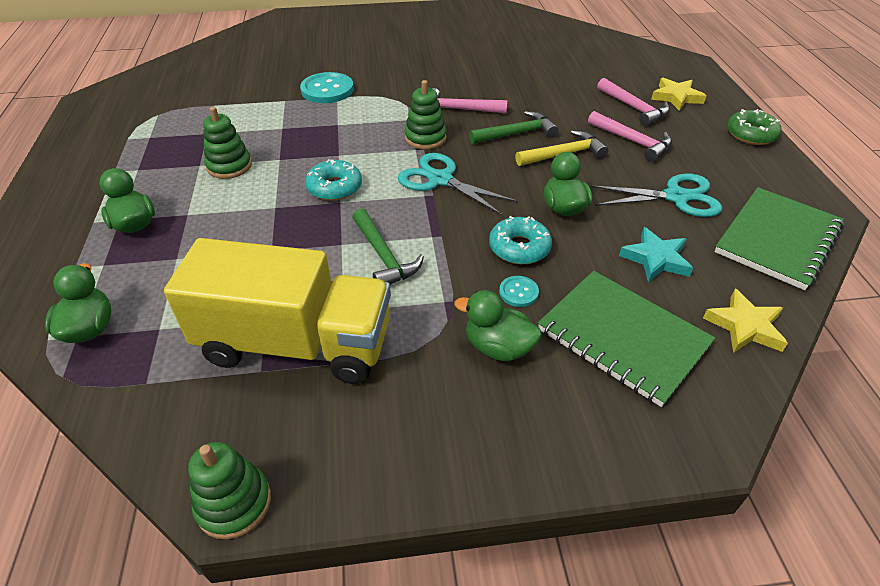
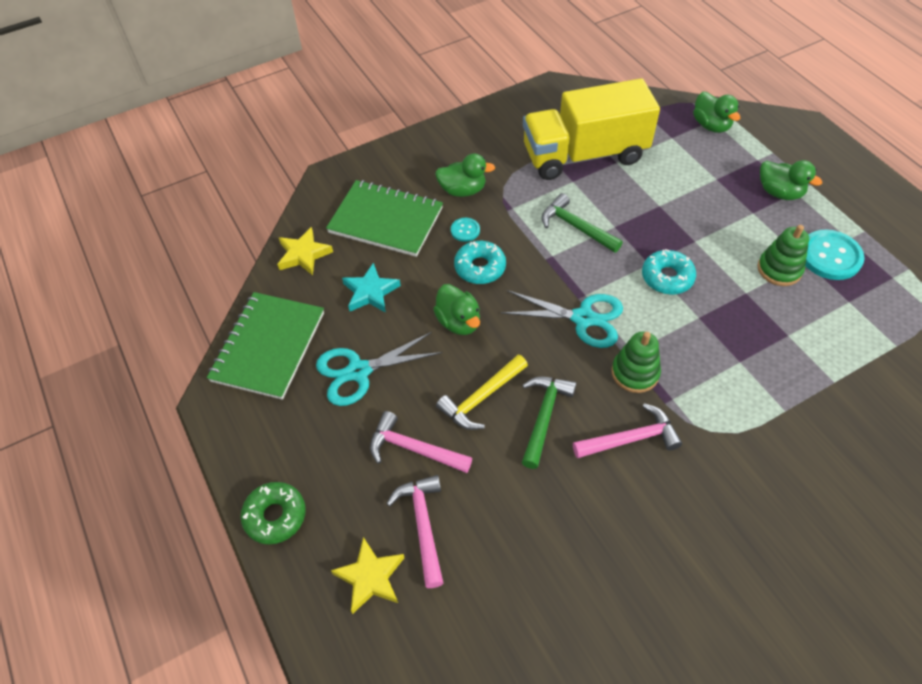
camera: 160 degrees right, 10 degrees up
green stacking toy [188,442,271,539] -> none
turquoise button [300,72,354,103] -> turquoise button moved to [805,230,865,280]
green hammer [469,111,559,144] -> green hammer turned 150 degrees clockwise [522,377,576,469]
pink hammer [597,78,670,126] -> pink hammer turned 45 degrees clockwise [387,475,443,588]

